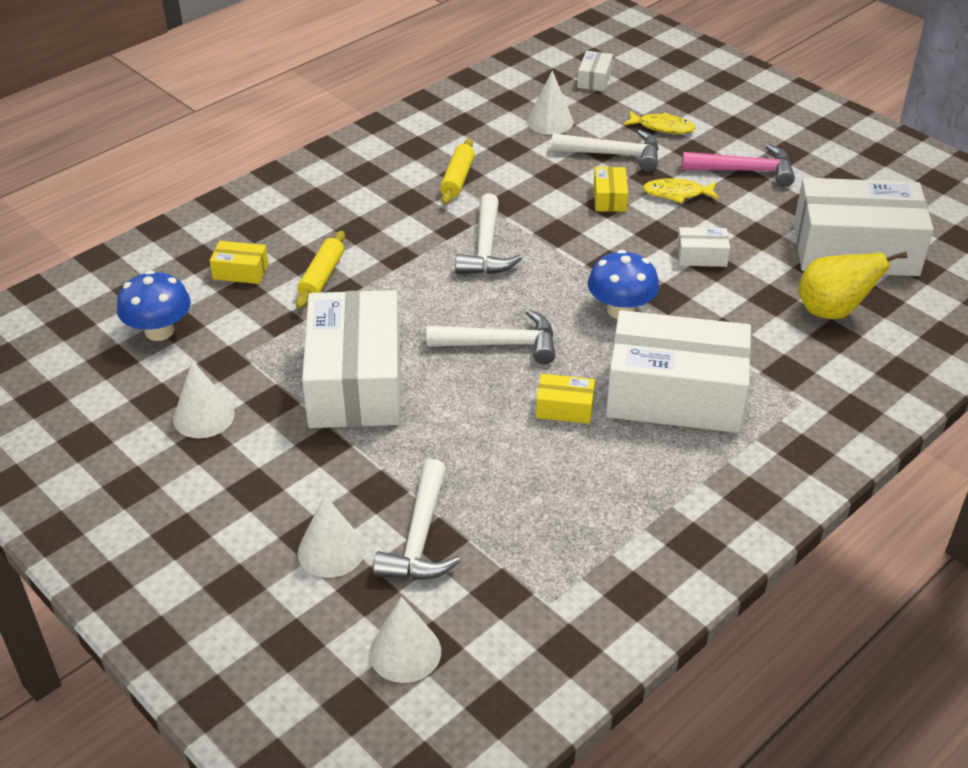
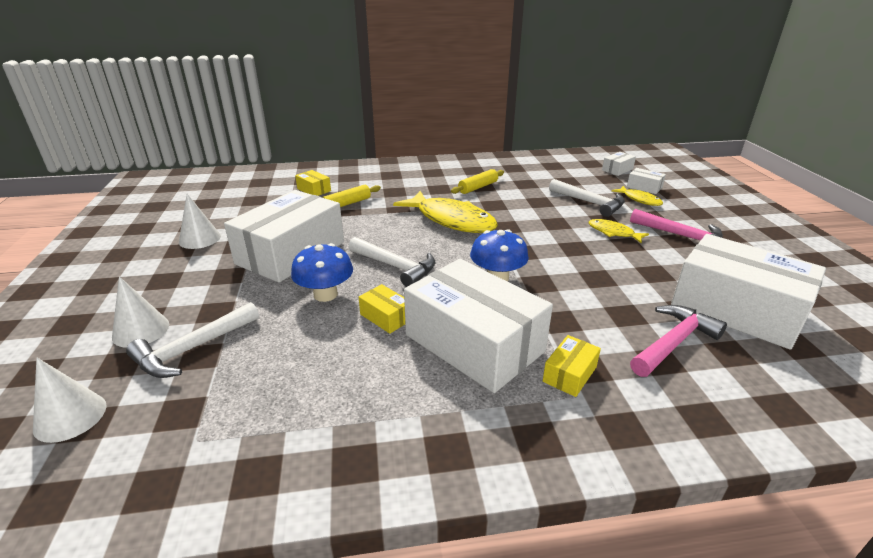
camera: 35 degrees right, 10 degrees down
blue mushroom [117,270,191,341] -> blue mushroom moved to [291,243,353,302]
white hammer [455,193,522,274] -> yellow fish [393,191,498,233]
white cone [527,70,574,135] -> none
yellow box [593,167,628,212] -> yellow box moved to [543,335,601,397]
white box [677,227,730,267] -> white box moved to [627,168,666,194]
yellow pear [798,252,907,319] -> pink hammer [630,305,727,377]

